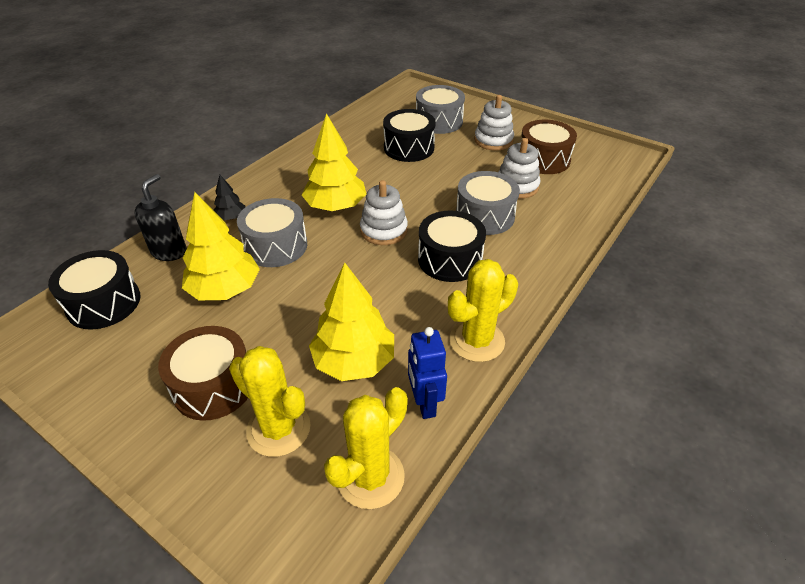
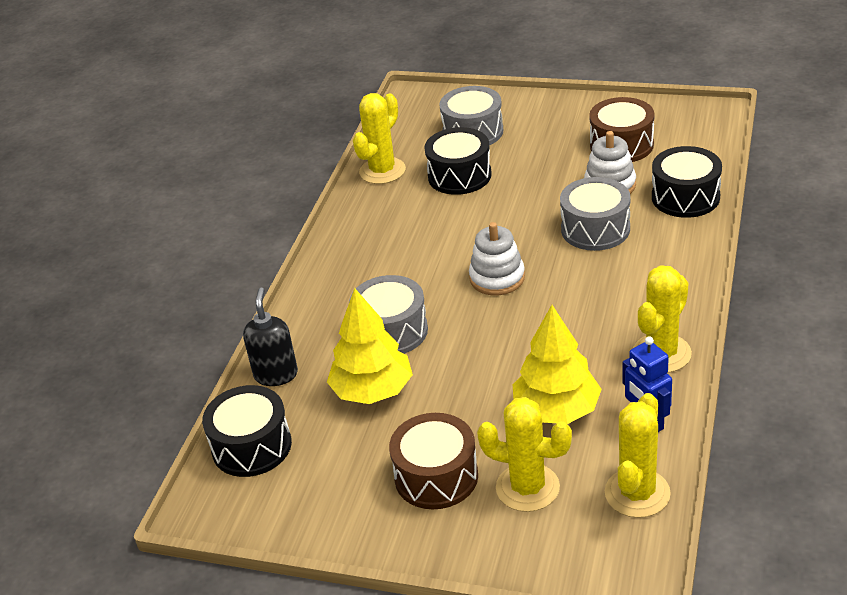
camera: 15 degrees left, 5 degrees down
black tree [213,175,246,220] -> none
yellow tree [302,113,366,211] -> none
black drum [418,210,486,282] -> black drum moved to [652,146,722,218]
white stacking toy [474,95,514,151] -> none
none -> yellow cactus [353,93,406,184]

